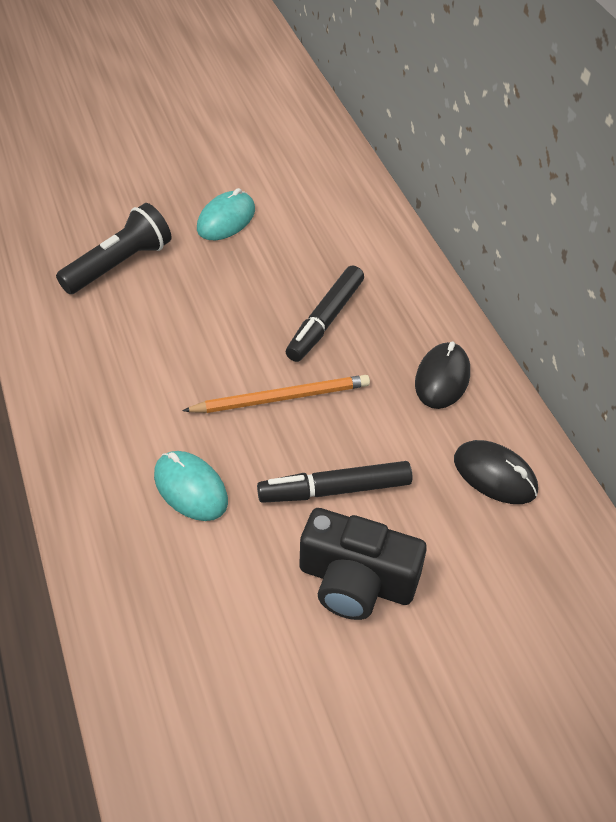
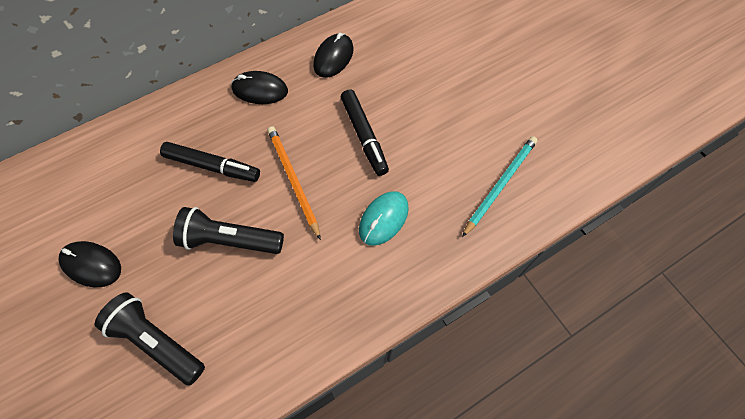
camera: 100 degrees left, 15 degrees up
turquoise mouse [197,188,255,240] -> black mouse [58,241,121,287]
black camera [299,508,427,620] -> none
none -> black flashlight [173,207,284,254]
none -> turquoise pencil [462,136,538,237]

